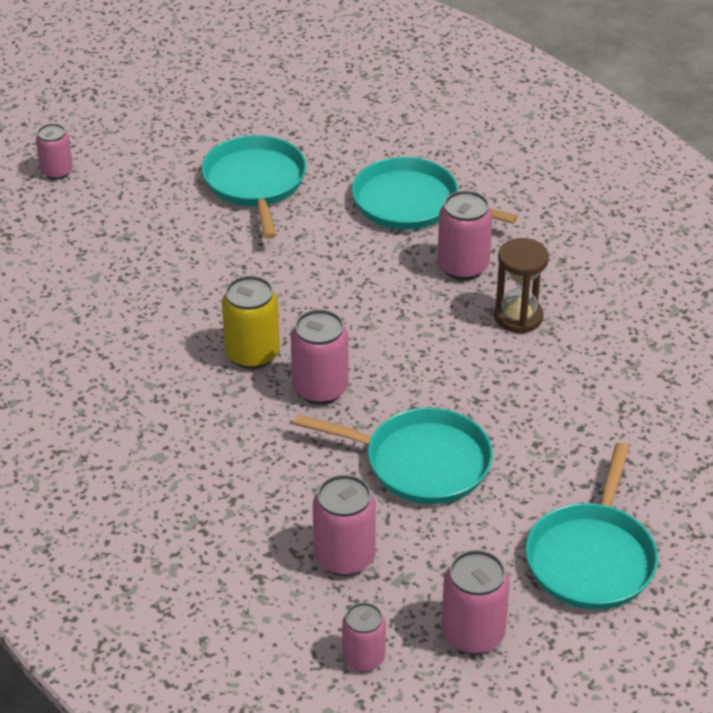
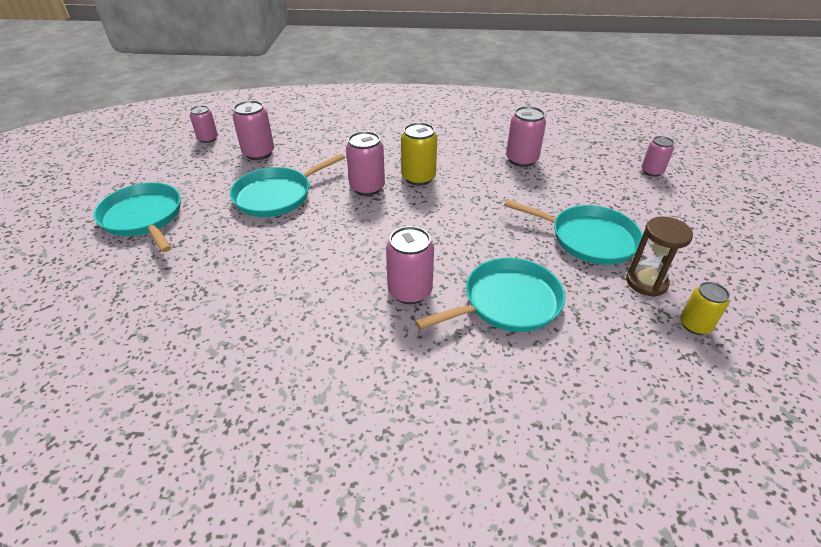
camera: 125 degrees right, 0 degrees up
pink can [441,550,510,655] -> pink can moved to [506,106,546,167]
brown hourglass [494,238,549,333] -> brown hourglass moved to [626,216,693,297]
none -> yellow can [680,282,730,335]

